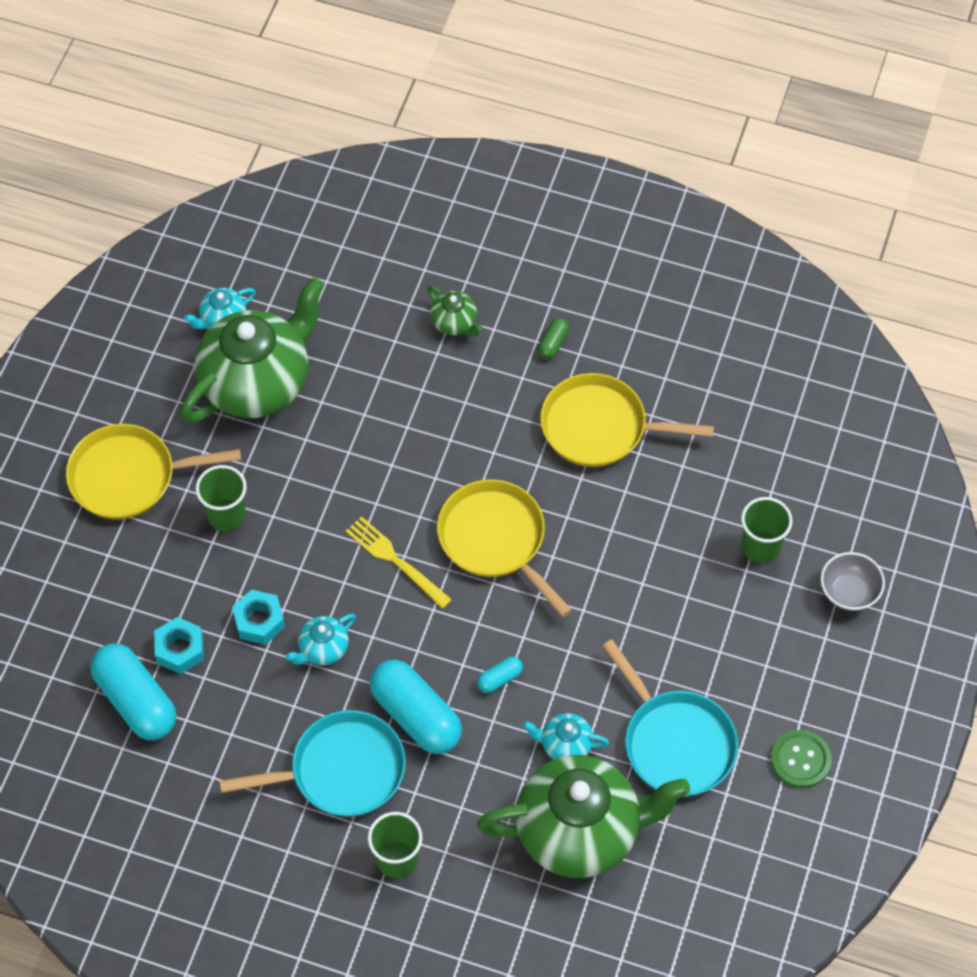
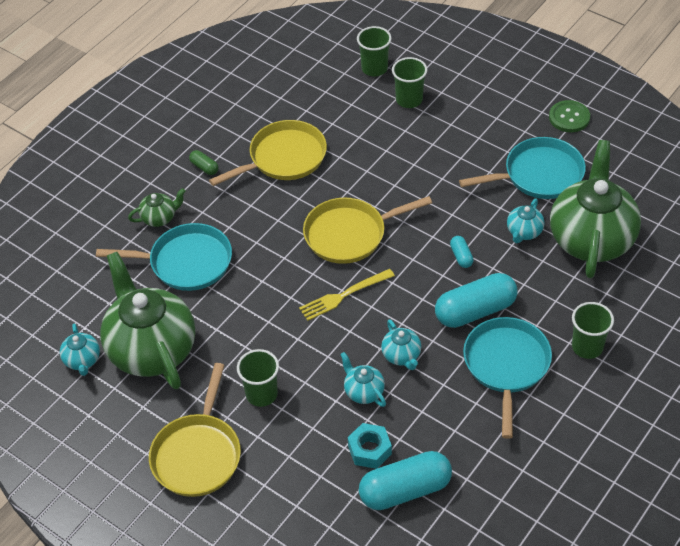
camera: 70 degrees left, 10 degrees down
turquoise nut [232,589,285,645] -> turquoise teapot [340,352,386,407]
yellow pan [540,373,714,467] -> yellow pan turned 150 degrees counterclockwise [209,120,327,186]
grey bowl [821,552,885,611] -> none
none -> turquoise pan [96,223,232,291]
none -> green cup [357,26,392,76]

